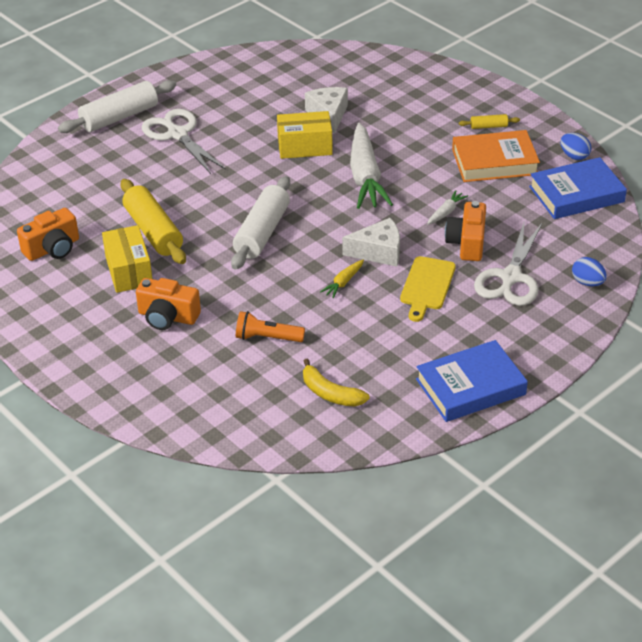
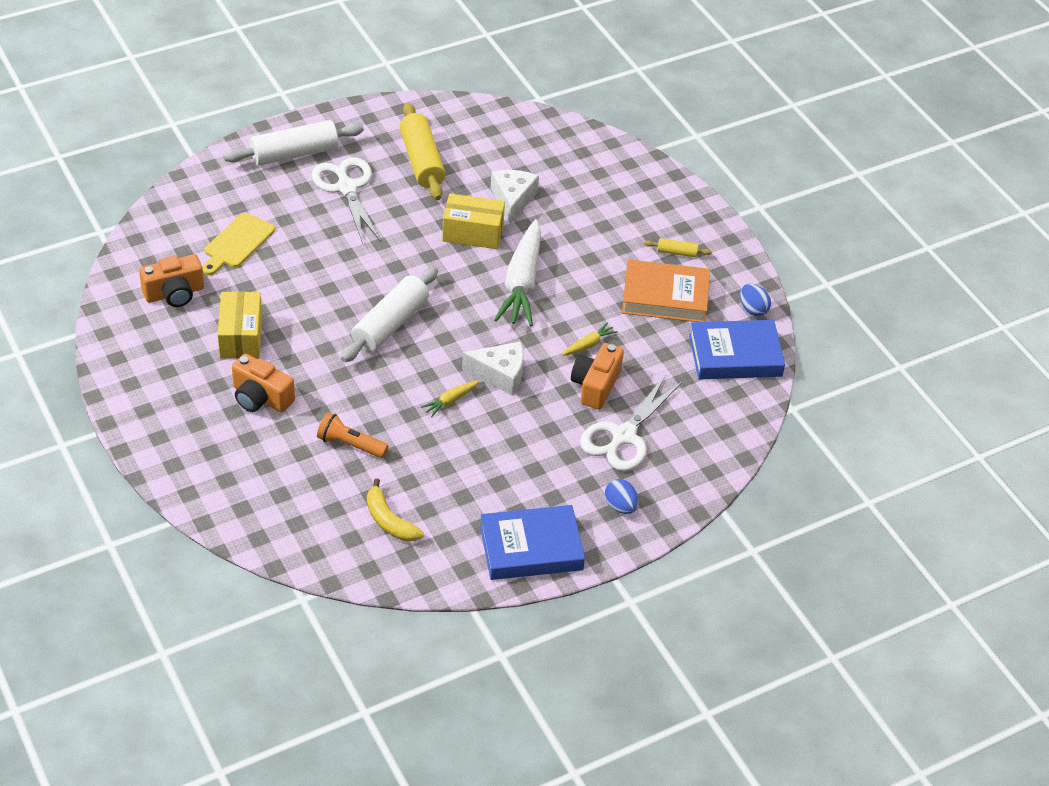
camera: 10 degrees right, 5 degrees up
yellow rolling pin [120,179,186,264] -> yellow rolling pin moved to [400,103,446,200]
yellow cutting board [400,256,456,322] -> yellow cutting board moved to [202,213,275,275]
white carrot [427,190,468,225] -> yellow carrot [562,322,618,356]
blue egg [572,257,607,286] -> blue egg moved to [605,479,638,514]

